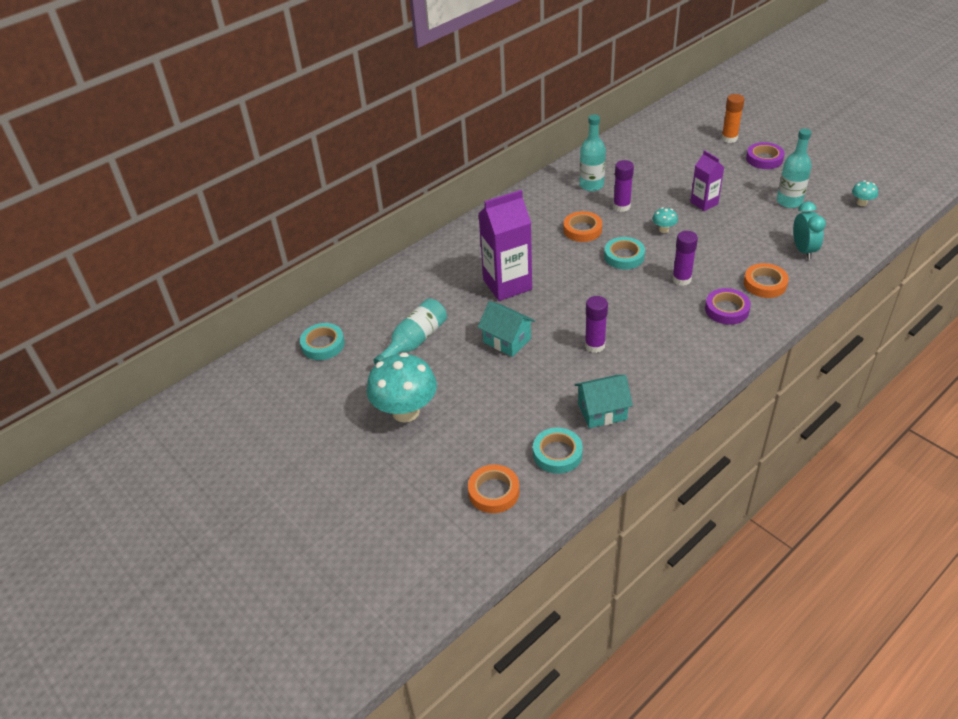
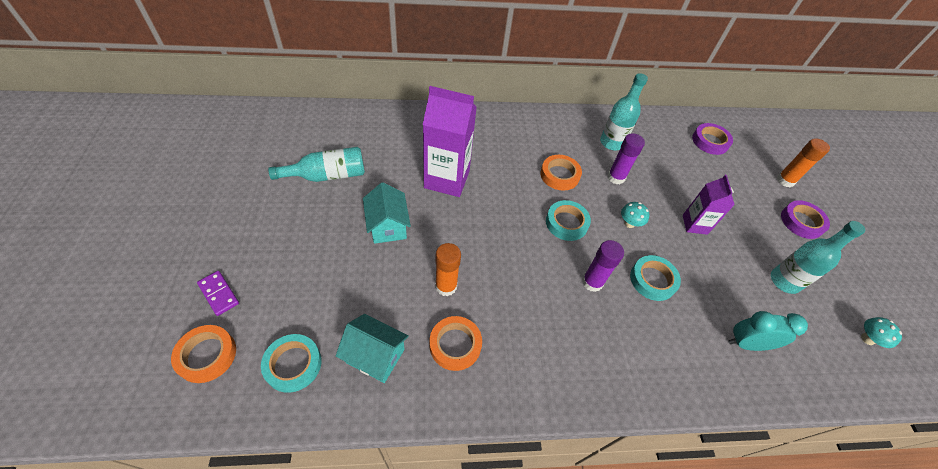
camera: 30 degrees right, 10 degrees up
turquoise tape [300,323,345,360] -> turquoise tape moved to [630,255,681,301]
turquoise mushroom [366,353,437,422] -> none
purple glue stick [585,296,608,353] -> orange glue stick [435,243,461,296]
purple tape [705,288,751,325] -> purple tape moved to [692,123,733,155]
orange tape [744,263,789,298] -> orange tape moved to [429,316,482,371]
turquoise clock [793,201,826,260] -> turquoise clock turned 120 degrees counterclockwise [728,311,808,351]
none -> purple domino [197,271,239,316]

